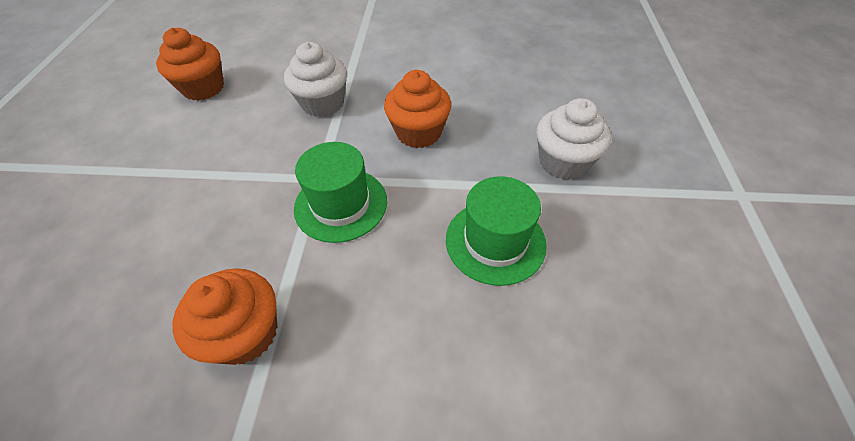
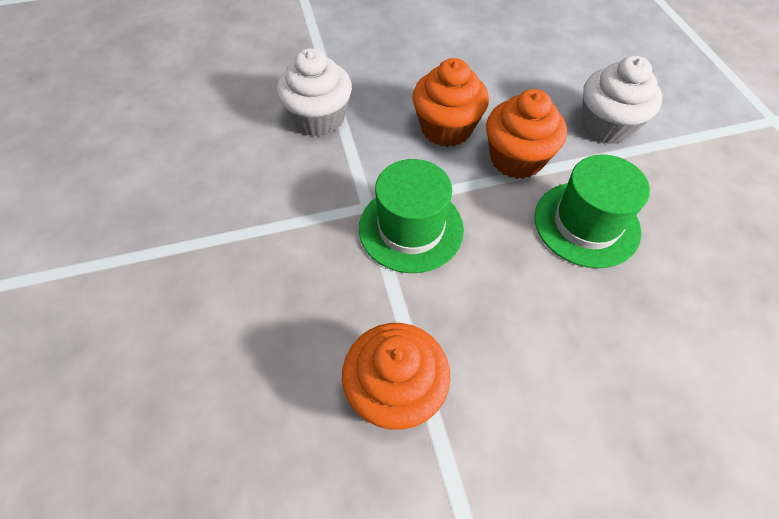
camera: 20 degrees left, 5 degrees up
orange cupcake [156,28,224,101] -> orange cupcake moved to [486,89,567,179]

